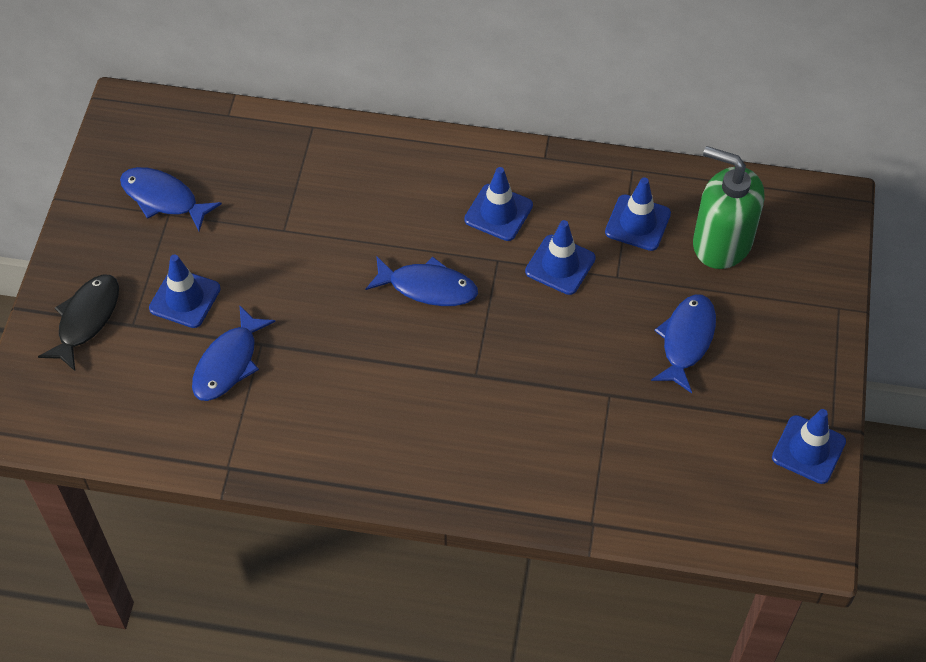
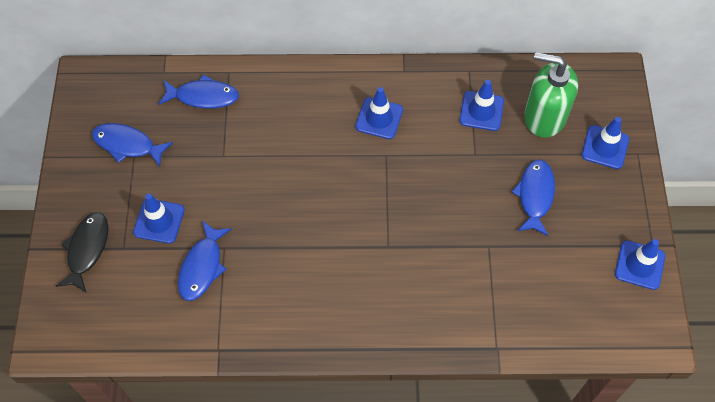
camera: 10 degrees left, 5 degrees up
blue fish [365,256,478,306] -> blue fish moved to [159,74,239,109]
blue traffic cone [525,220,596,295] -> blue traffic cone moved to [581,117,629,169]

